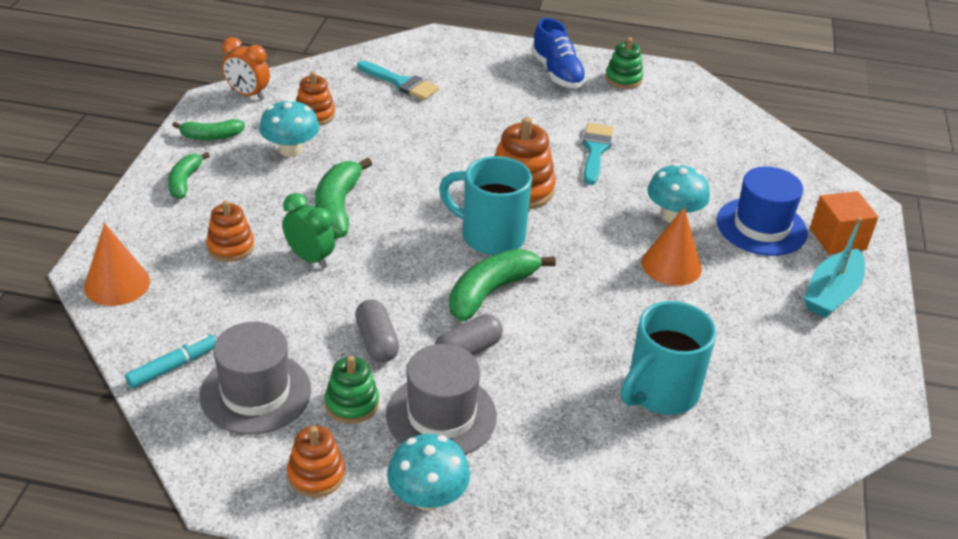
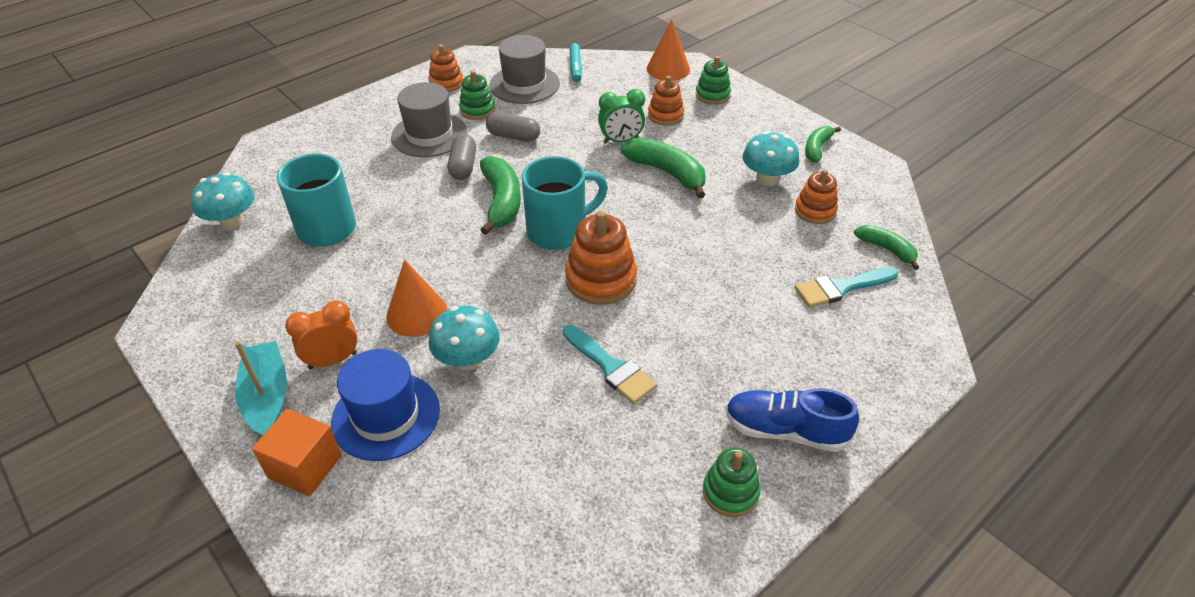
camera: 130 degrees right, 5 degrees up
green banana [168,152,210,199] -> green banana moved to [854,225,919,270]
orange clock [222,37,270,100] -> orange clock moved to [285,301,357,369]
turquoise mushroom [387,434,470,511] -> turquoise mushroom moved to [191,172,255,230]
none -> green stacking toy [696,56,731,105]

